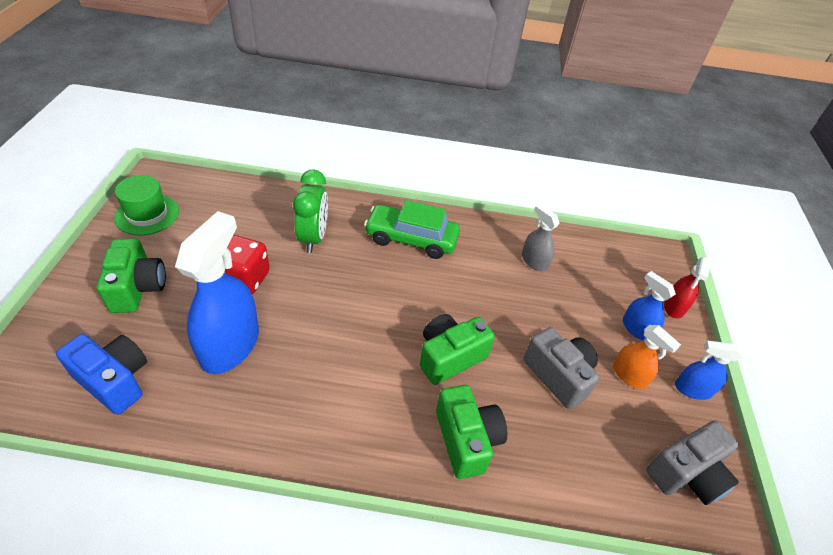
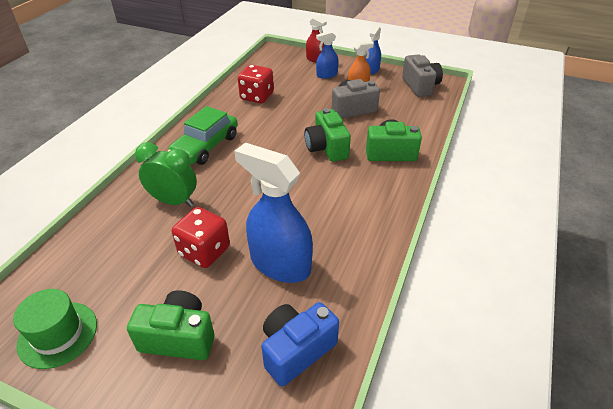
camera: 70 degrees left, 5 degrees down
grey spray bottle [522,204,560,271] -> red dice [238,65,274,103]

